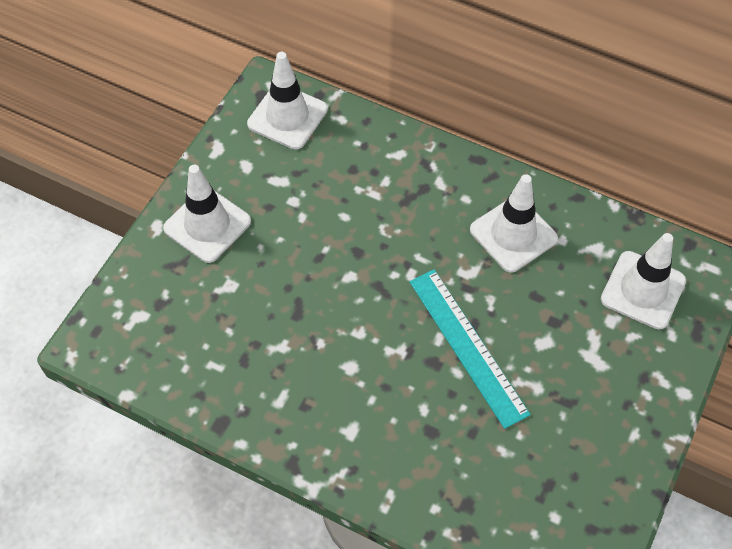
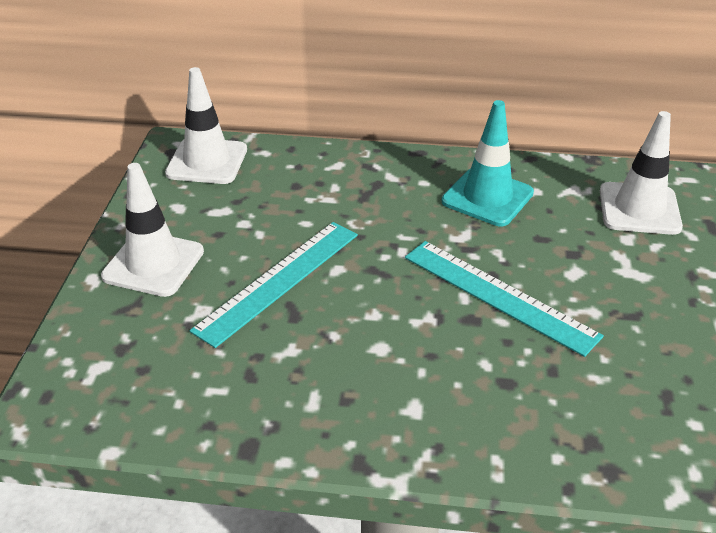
camera: 20 degrees left, 20 degrees down
white traffic cone [470,174,558,273] -> turquoise traffic cone [442,100,534,226]
none -> turquoise ruler [190,222,358,348]

